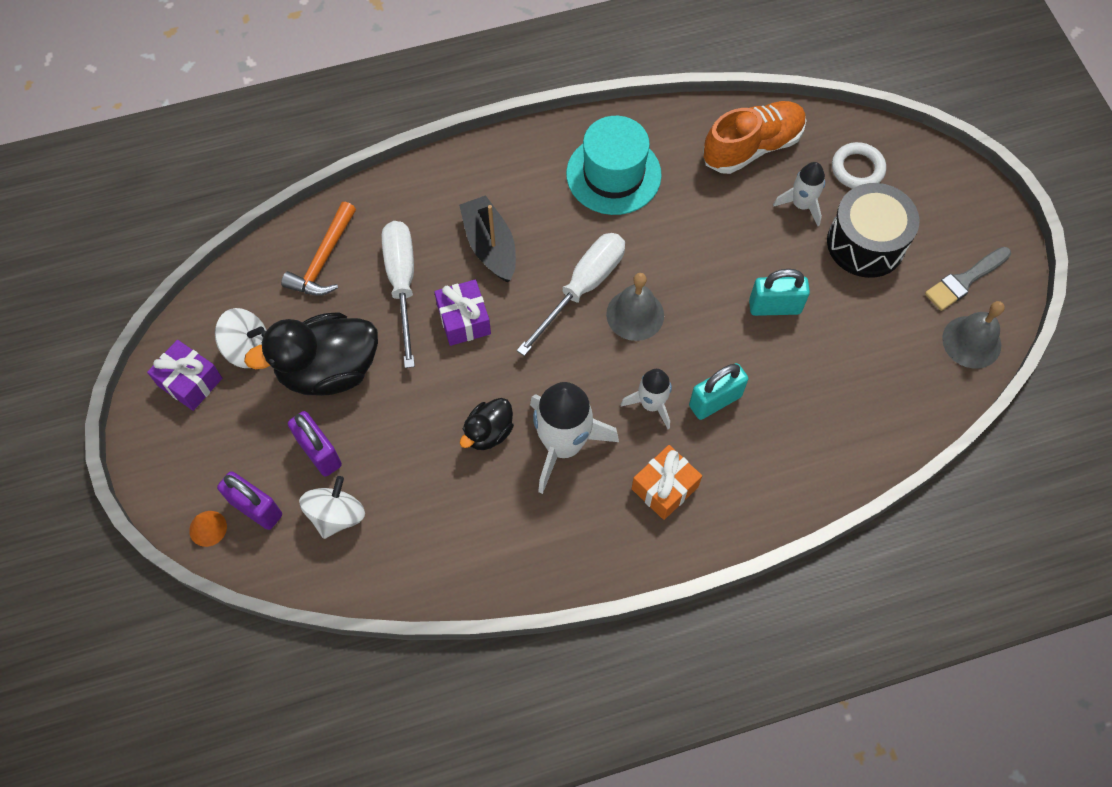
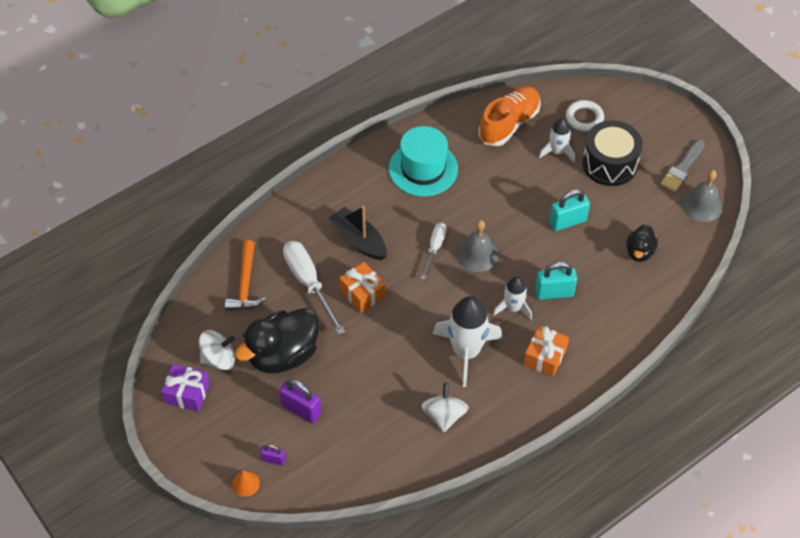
camera: 20 degrees left, 10 degrees down
purple padlock [217,471,282,530] -> purple padlock [260,444,286,466], size x0.56
white spinning top [299,476,365,539] -> white spinning top moved to [421,383,469,432]
purple gift [434,279,491,346] -> orange gift [339,262,385,313]
black duck [460,398,514,450] -> black duck moved to [627,224,658,262]
white screwdriver [517,233,625,356] -> white screwdriver [421,223,447,280], size x0.59
turquoise padlock [689,363,749,420] -> turquoise padlock turned 45 degrees clockwise [535,262,577,300]

